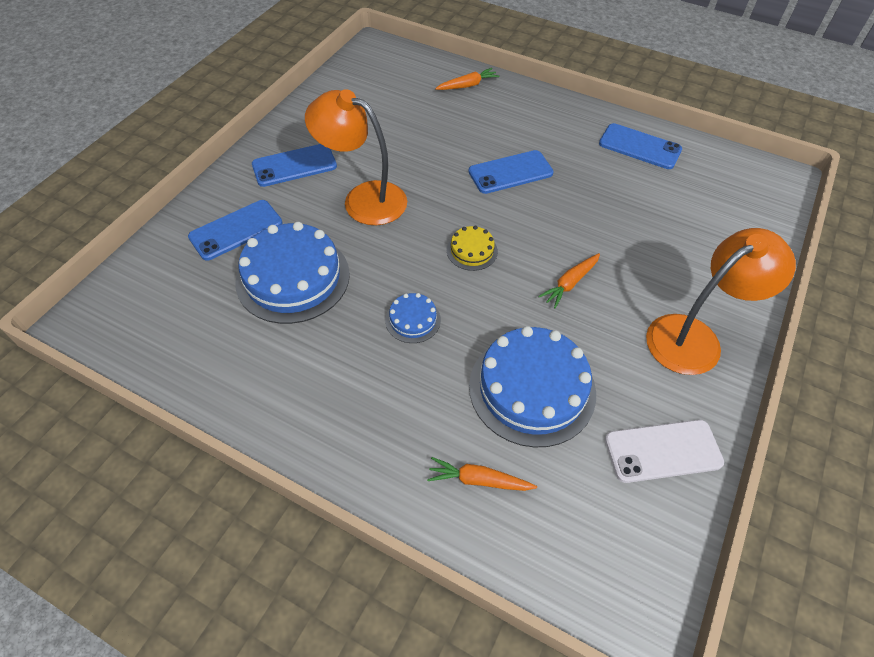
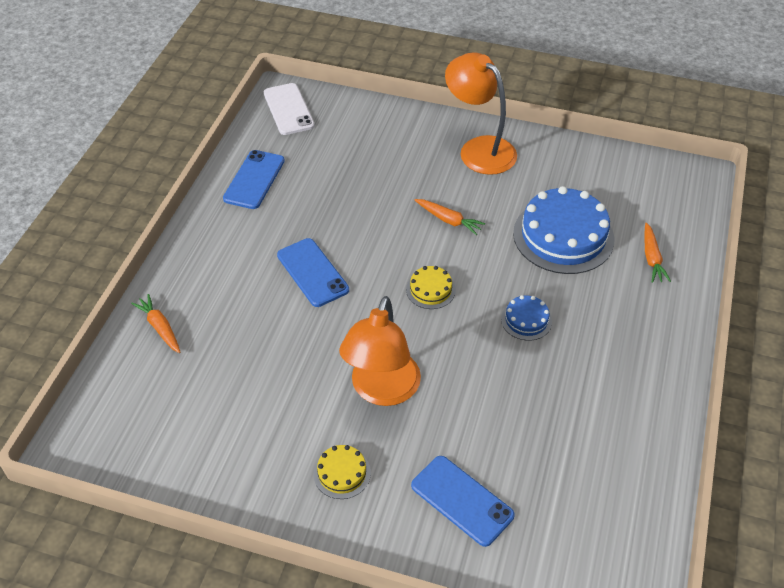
camera: 100 degrees left, 5 degrees down
blue cake [235,222,350,324] -> none
blue phone [252,144,337,187] -> yellow cake [313,445,371,499]
white phone [605,420,724,483] -> white phone moved to [264,83,315,135]

